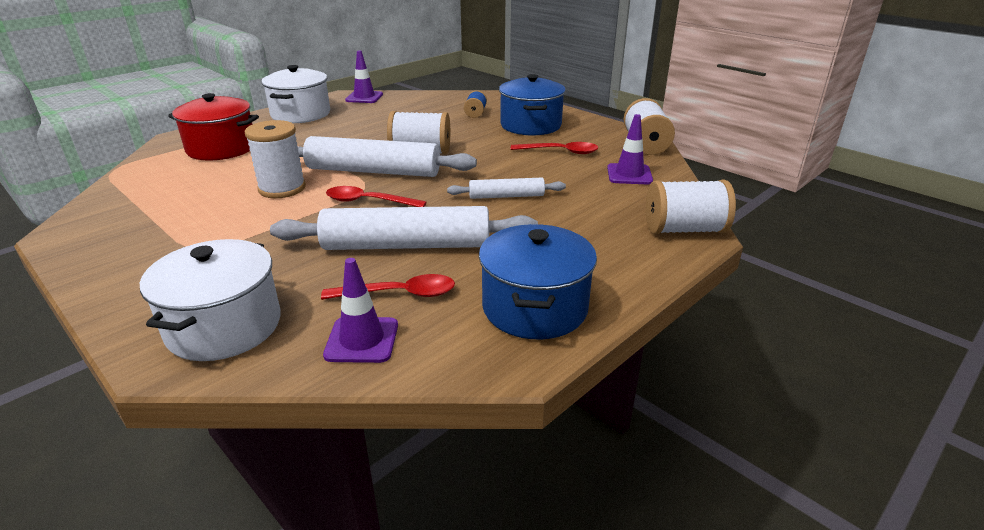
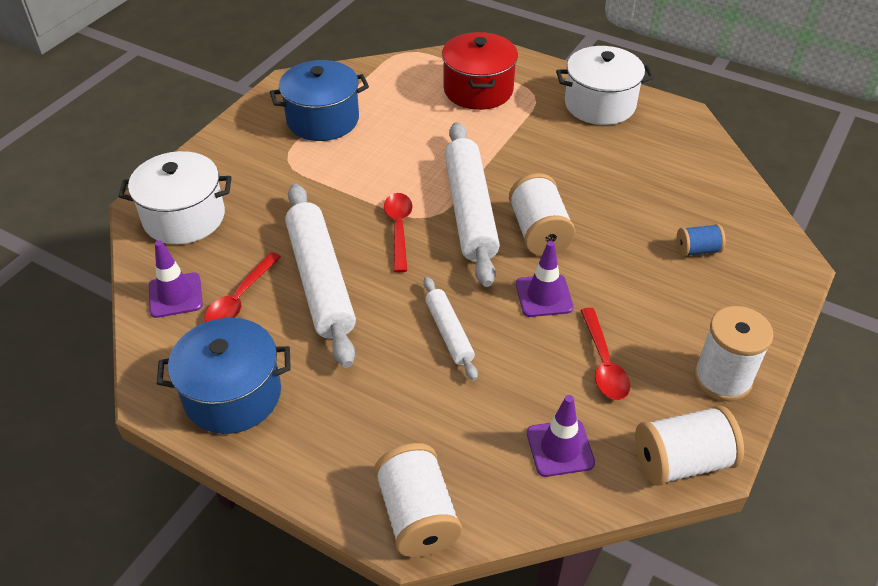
camera: 75 degrees right, 15 degrees up
white spool [245,120,306,198] -> white spool moved to [694,306,773,402]
red spoon [321,274,455,300] -> red spoon turned 45 degrees clockwise [205,252,281,322]
purple traffic cone [345,50,383,103] -> purple traffic cone moved to [516,241,574,317]
blue pot [499,74,566,135] -> blue pot moved to [270,60,369,141]

